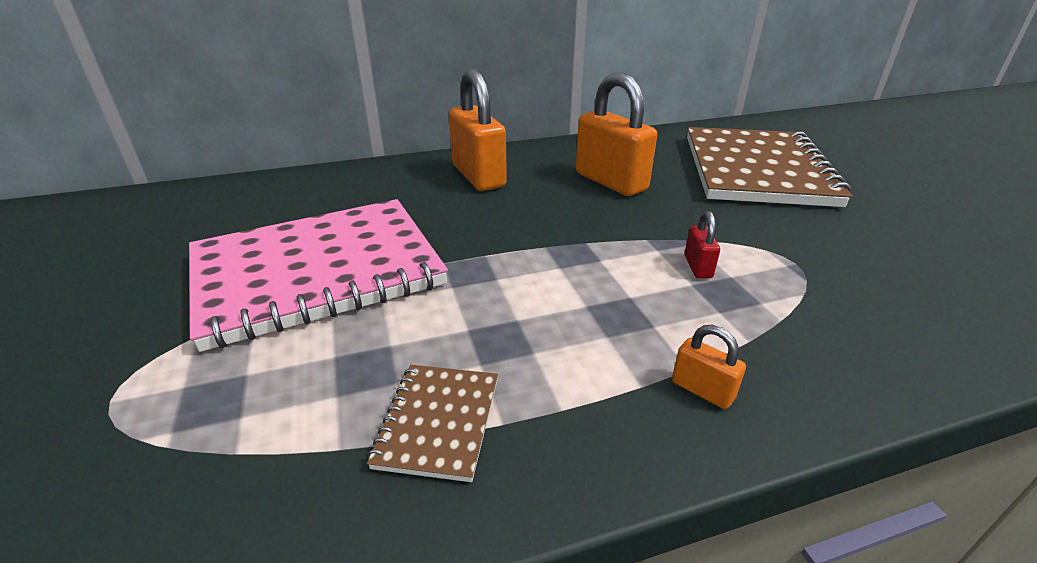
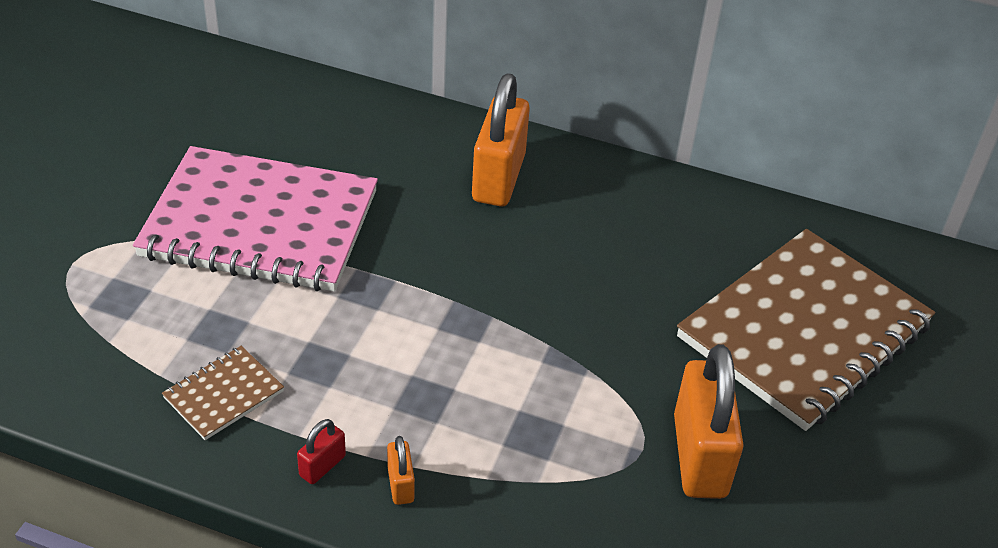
camera: 35 degrees right, 10 degrees up
orange padlock [576,73,657,196] -> orange padlock moved to [674,344,744,499]
red padlock [685,211,720,278] -> red padlock moved to [297,419,346,484]

